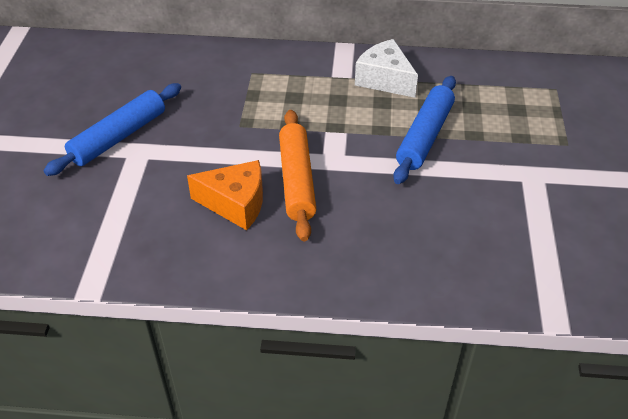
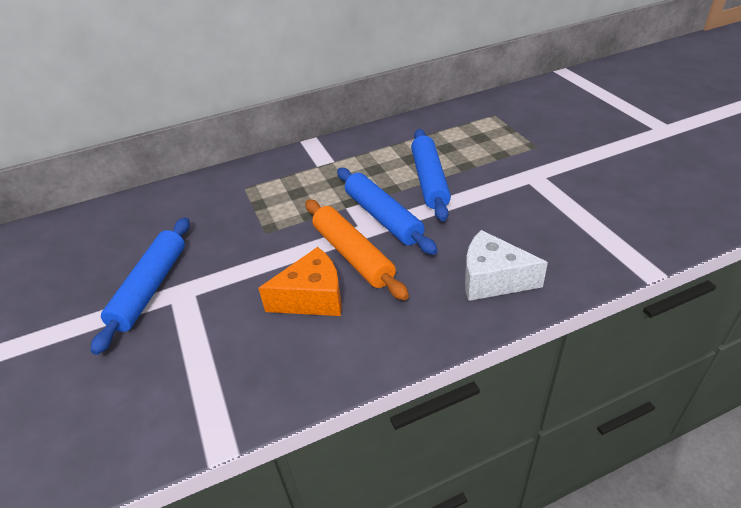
camera: 25 degrees left, 5 degrees down
white cheese [355,39,418,98] -> white cheese moved to [465,230,548,301]
none -> blue rolling pin [337,168,438,255]

